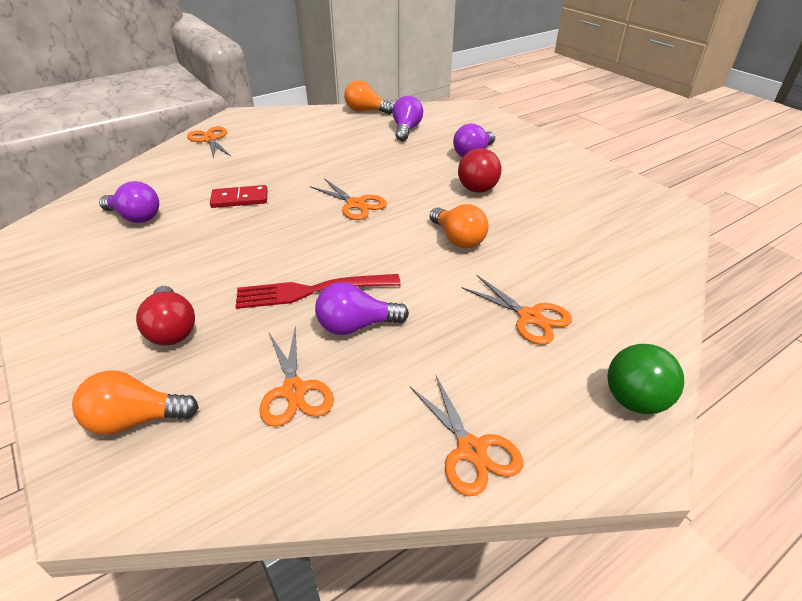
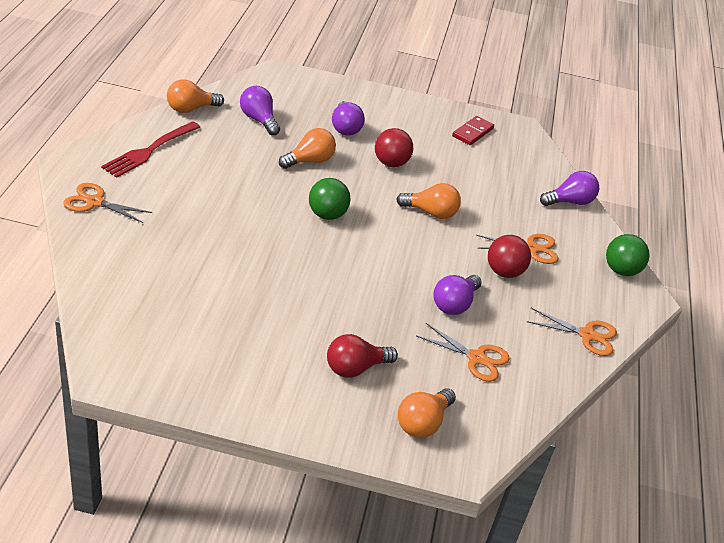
camera: 50 degrees left, 0 degrees up
purple light bulb [99,181,159,223] -> purple light bulb moved to [540,171,599,206]
red light bulb [136,286,195,346] -> red light bulb turned 135 degrees clockwise [327,334,398,378]
red domino [210,185,268,208] -> red domino moved to [452,116,494,145]
red fork [236,274,401,309] -> red fork moved to [101,121,200,178]
orange scissors [310,179,387,220] -> green ball [309,178,351,220]
none -> orange light bulb [279,128,336,169]
none -> red ball [488,235,531,278]

